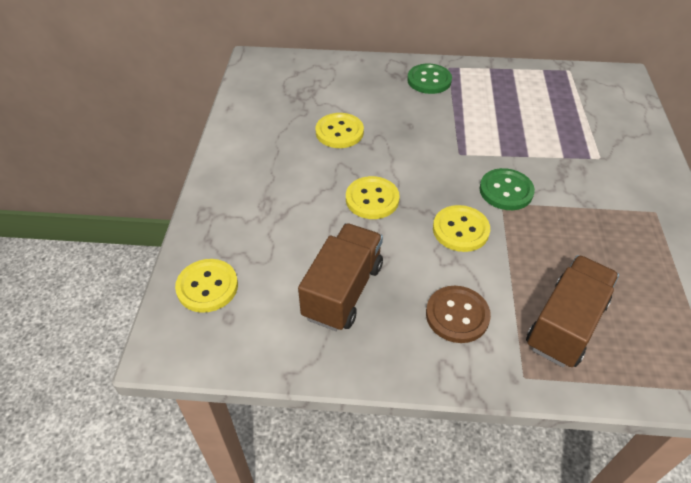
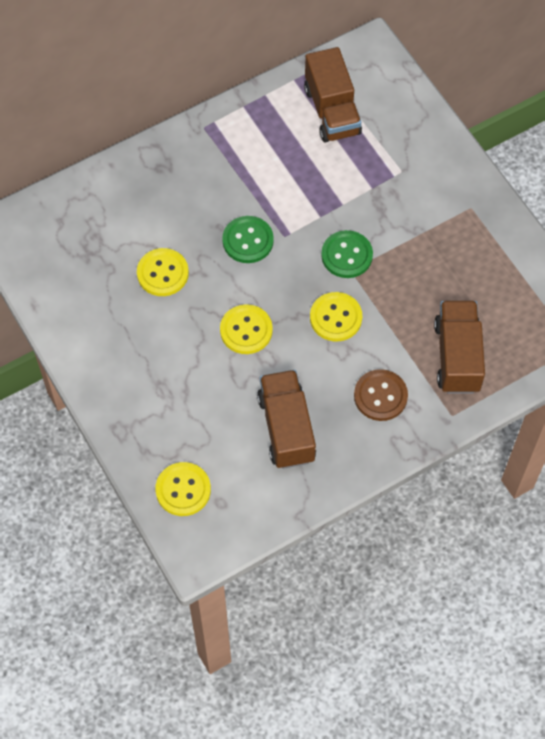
camera: 35 degrees left, 15 degrees up
green button [407,64,452,94] -> green button moved to [222,216,274,263]
none -> brown truck [304,47,362,142]

